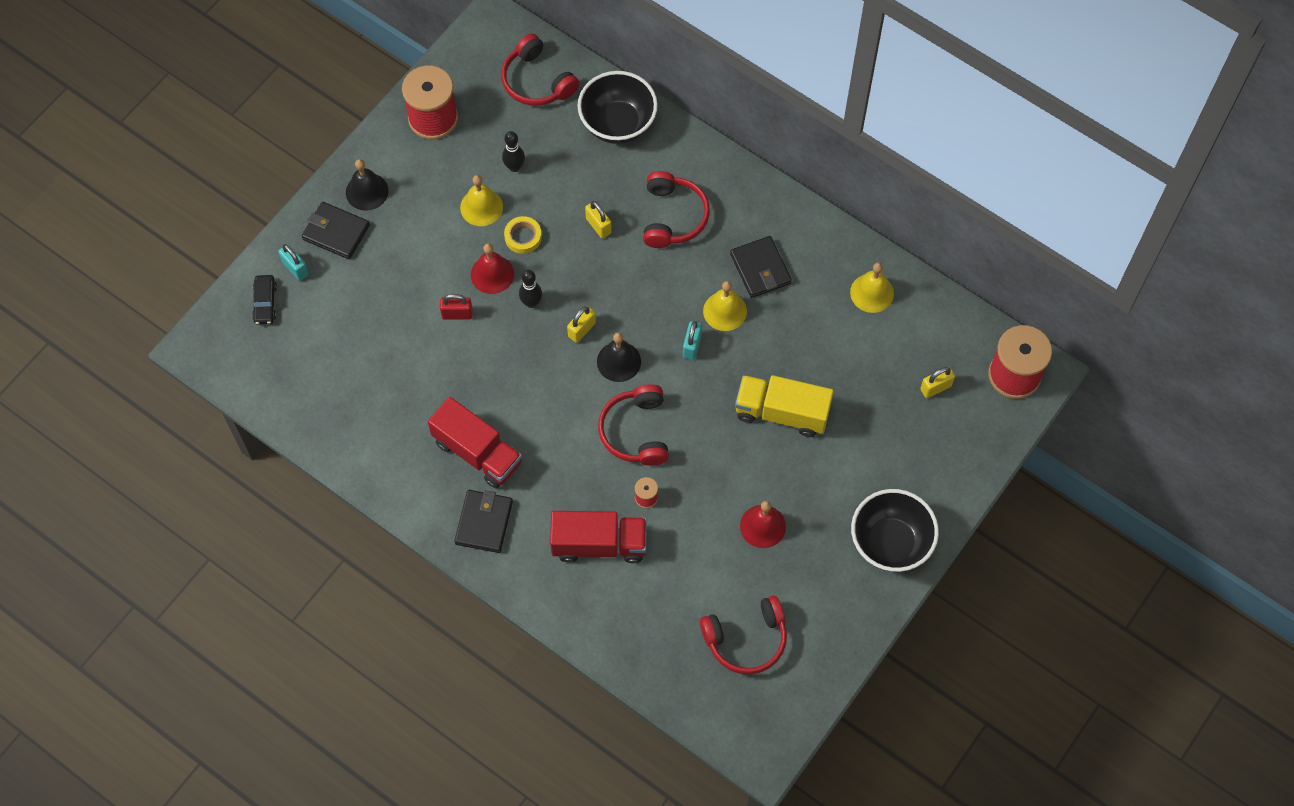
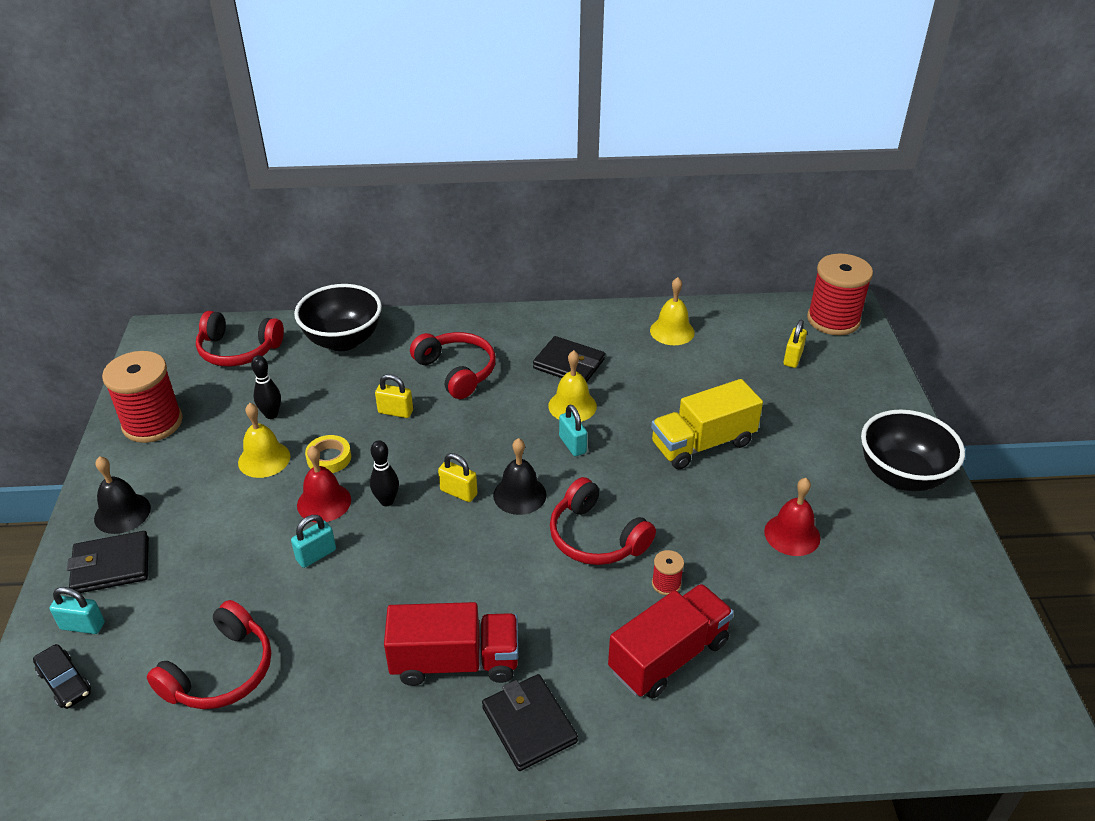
camera: 40 degrees left, 25 degrees down
red padlock [440,294,473,320] -> turquoise padlock [291,515,336,568]
yellow padlock [567,306,596,343] -> yellow padlock turned 60 degrees counterclockwise [438,453,478,502]
red headphones [700,596,787,675] -> red headphones moved to [147,600,271,709]

